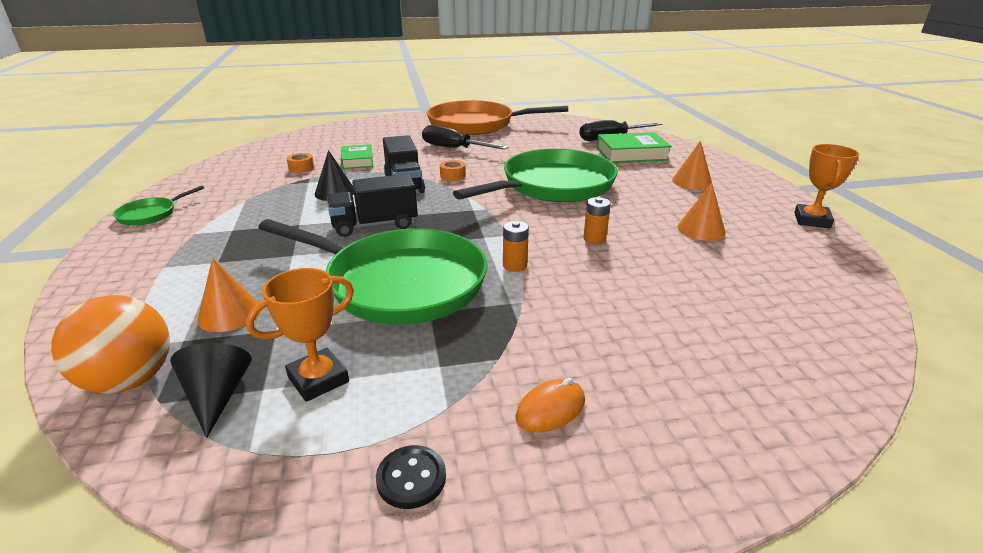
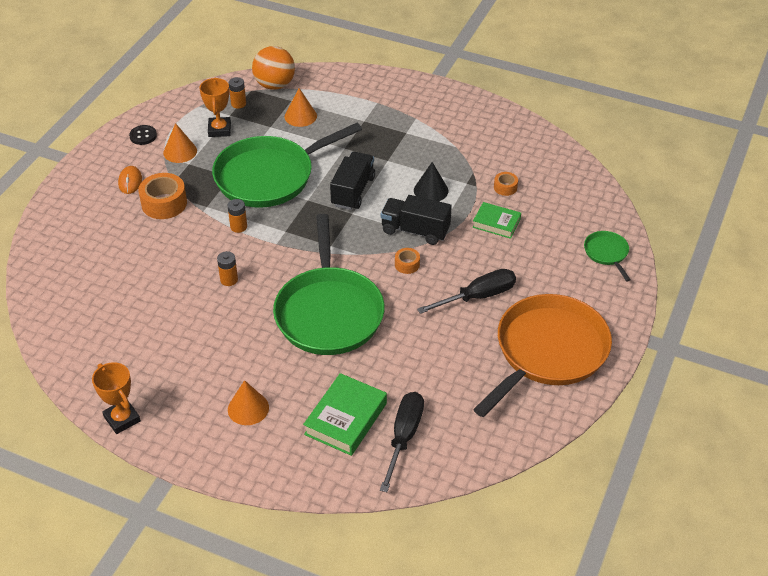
camera: 125 degrees right, 15 degrees up
green pan [113,186,204,226] -> green pan moved to [584,231,631,281]
black cone [170,343,252,438] -> orange battery [229,77,246,109]
orange cone [677,183,726,241] -> orange cone moved to [163,123,197,163]
none -> orange tape [138,173,187,219]

